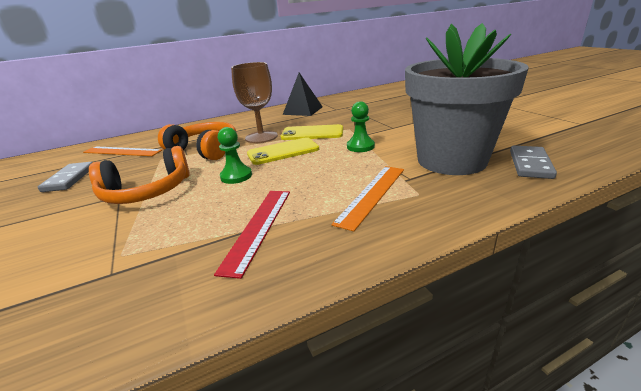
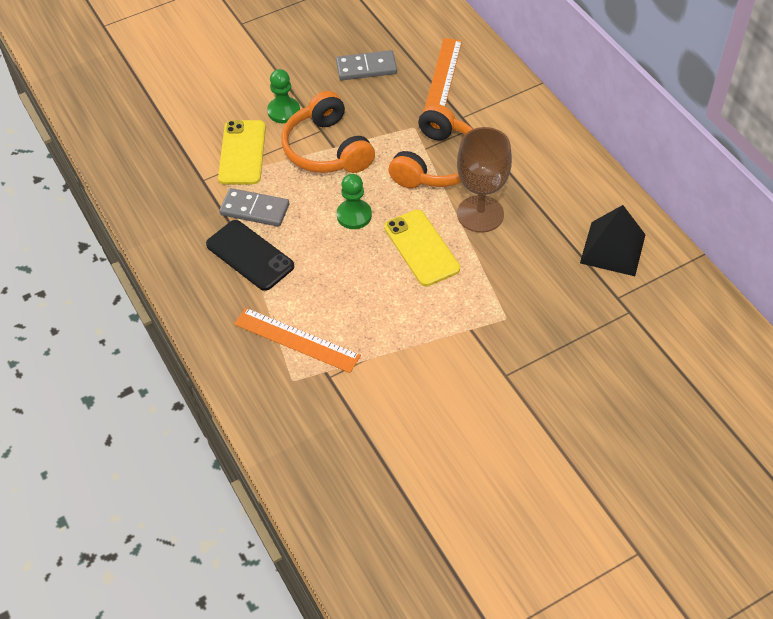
camera: 85 degrees right, 25 degrees up
red ruler [214,191,290,279] -> black phone [206,220,294,291]
yellow phone [281,124,343,140] -> yellow phone moved to [218,120,266,185]
green pawn [347,101,375,152] -> green pawn moved to [267,69,300,123]
grey flower pot [405,23,529,175] -> none
grey domino [510,146,557,179] -> grey domino moved to [219,188,289,227]

